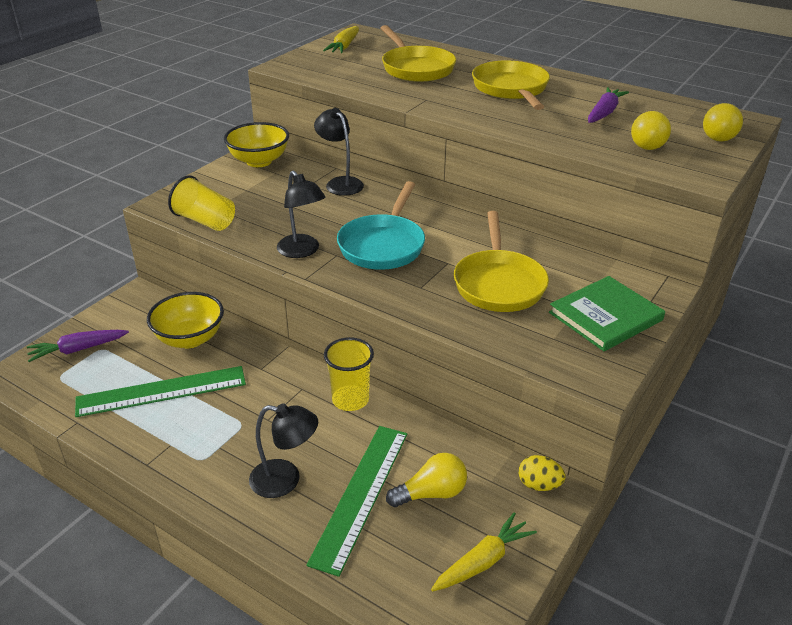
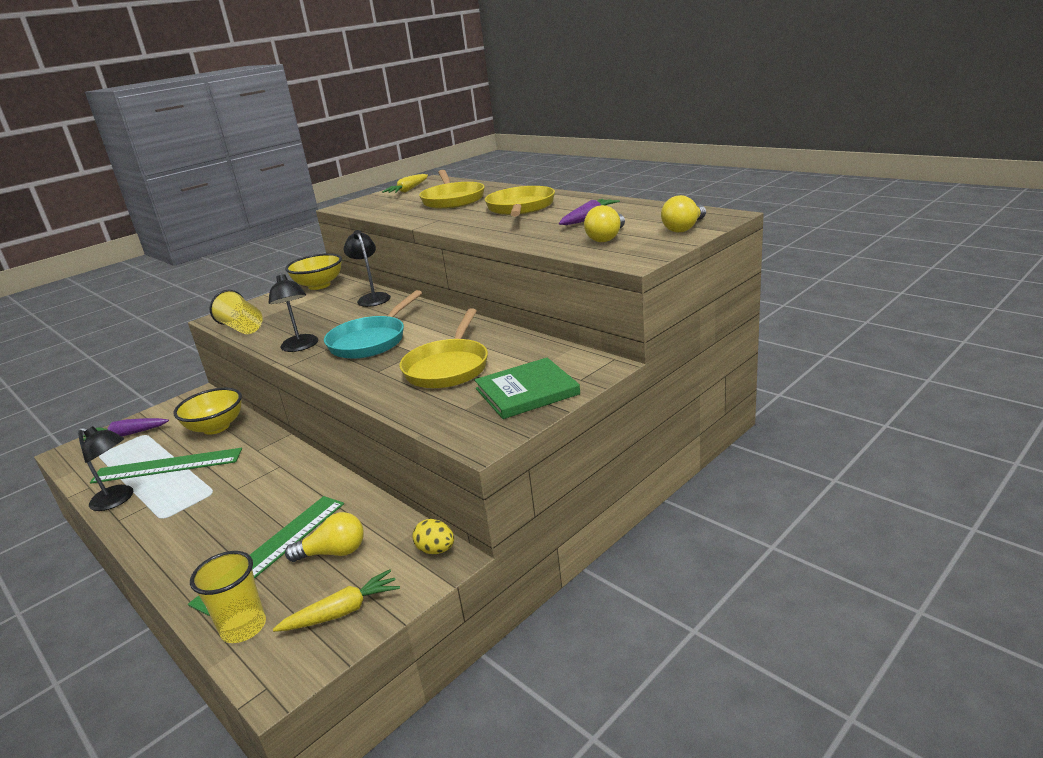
camera: 15 degrees right, 10 degrees down
black lamp [249,403,318,498] -> black lamp moved to [78,426,133,511]
yellow cup [324,337,374,411] -> yellow cup moved to [190,551,266,643]

